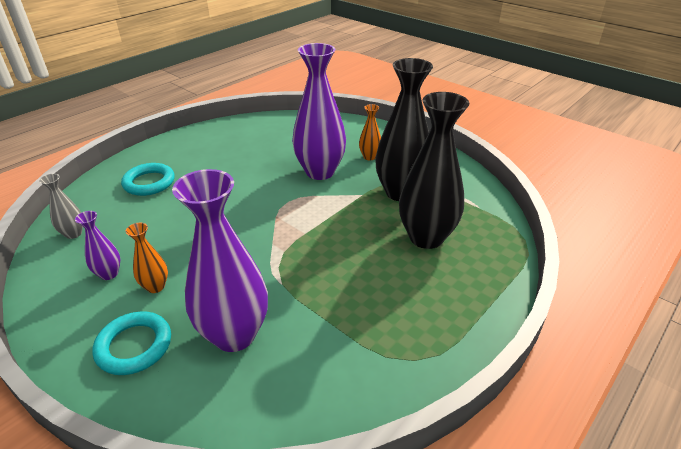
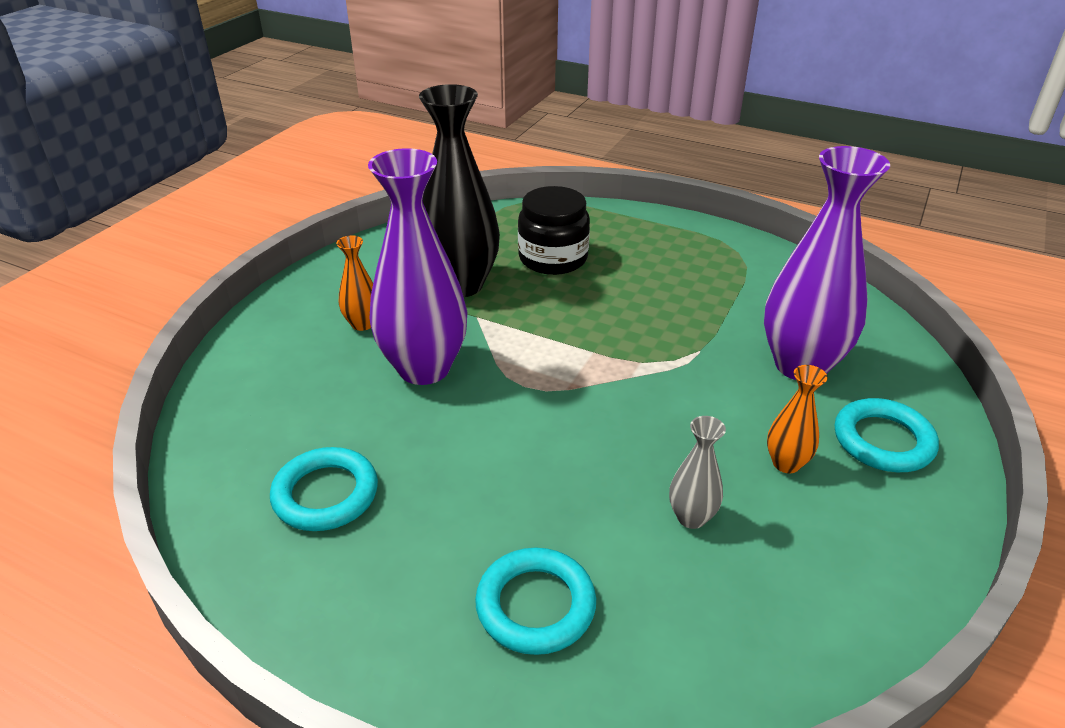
camera: 105 degrees left, 0 degrees up
grey vase [39,174,83,239] -> grey vase moved to [669,416,726,529]
purple vase [75,211,120,280] -> none
black vase [399,92,469,249] -> black jar [518,186,590,275]
none -> turquoise ring [270,447,378,531]

